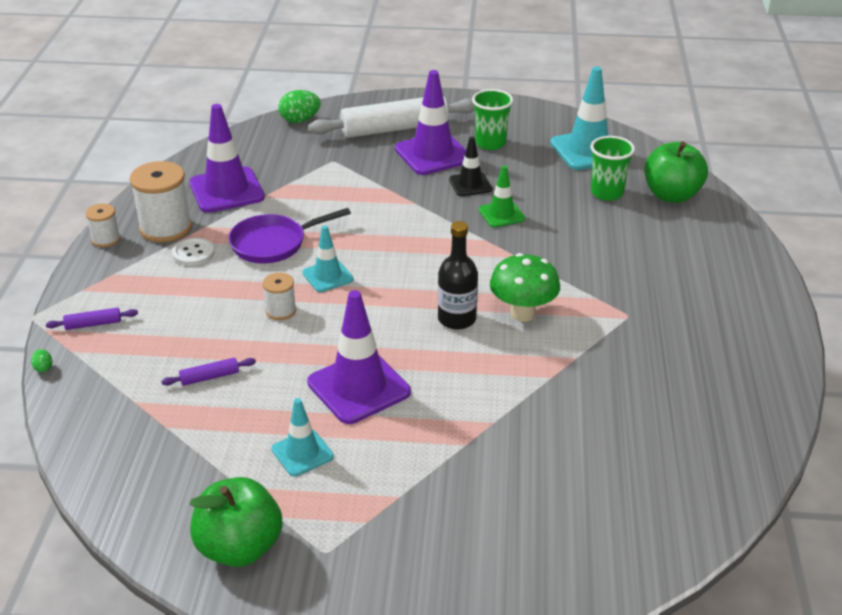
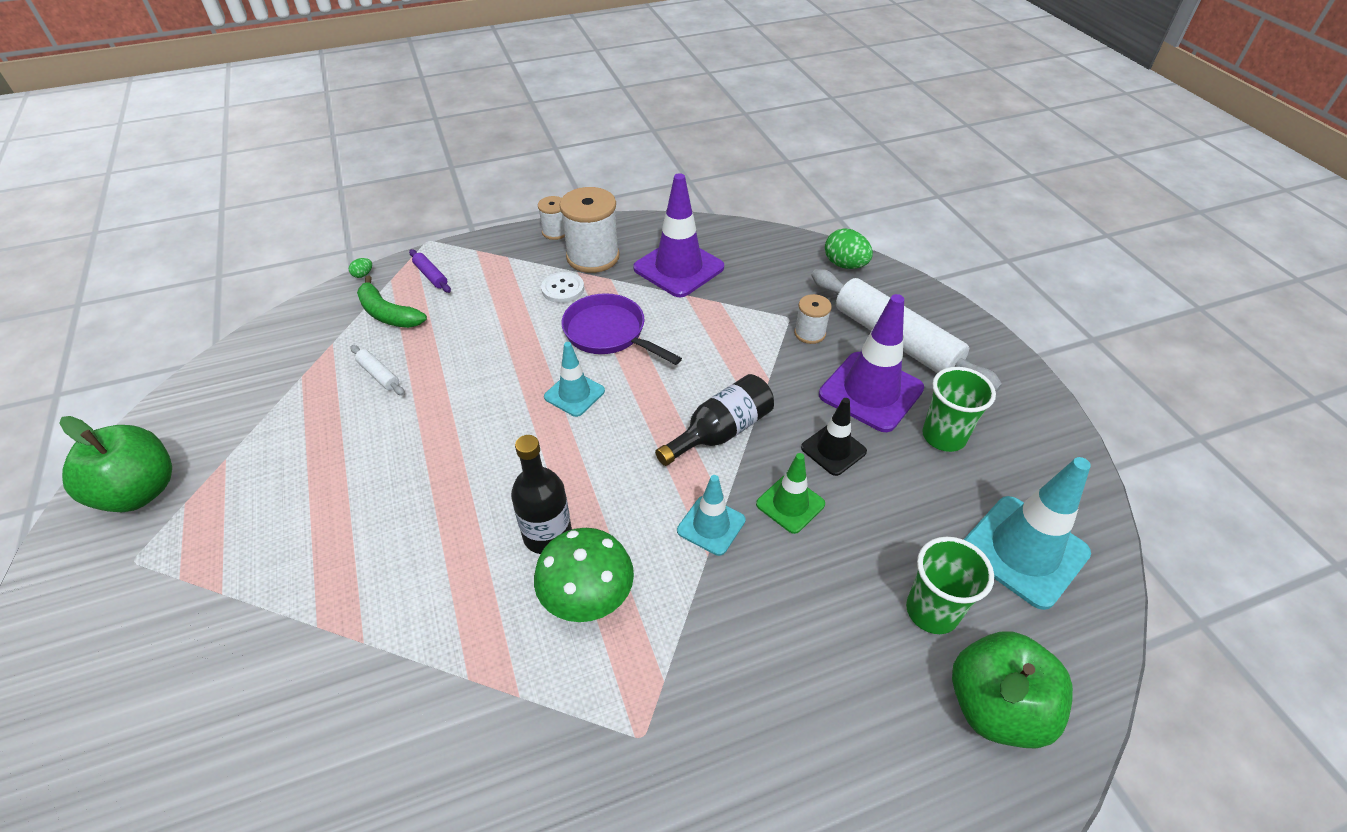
camera: 65 degrees right, 10 degrees up
purple rolling pin [161,358,256,386] -> white rolling pin [350,345,405,396]
white spool [262,273,296,320] -> white spool moved to [794,294,832,344]
turquoise traffic cone [271,398,334,476] -> turquoise traffic cone moved to [677,475,746,556]
purple traffic cone [307,290,411,424] -> none
none -> green banana [357,276,427,328]
none -> black bottle [655,374,774,466]

